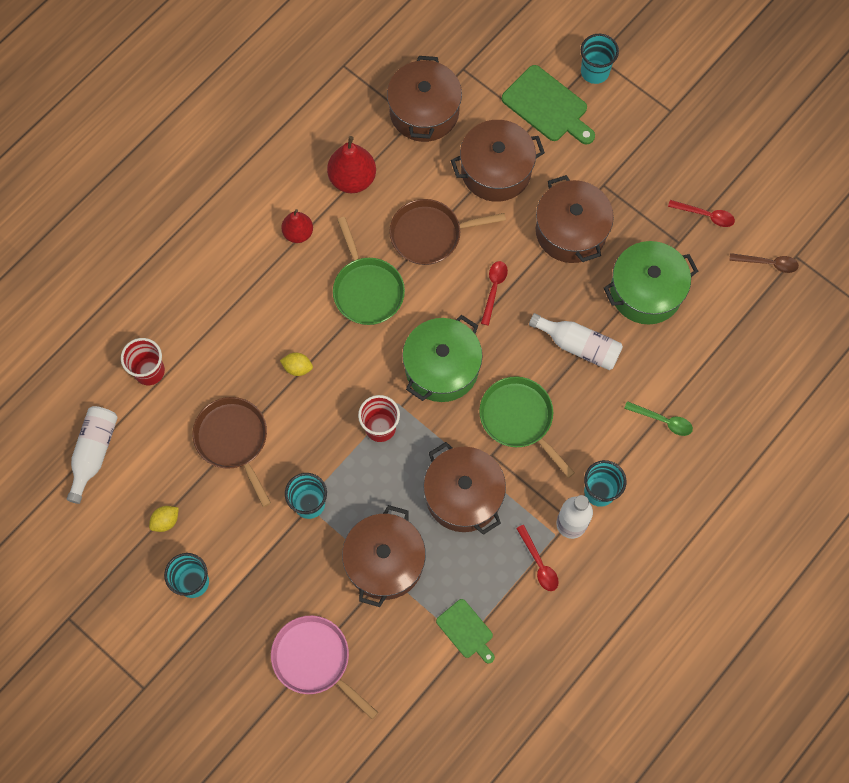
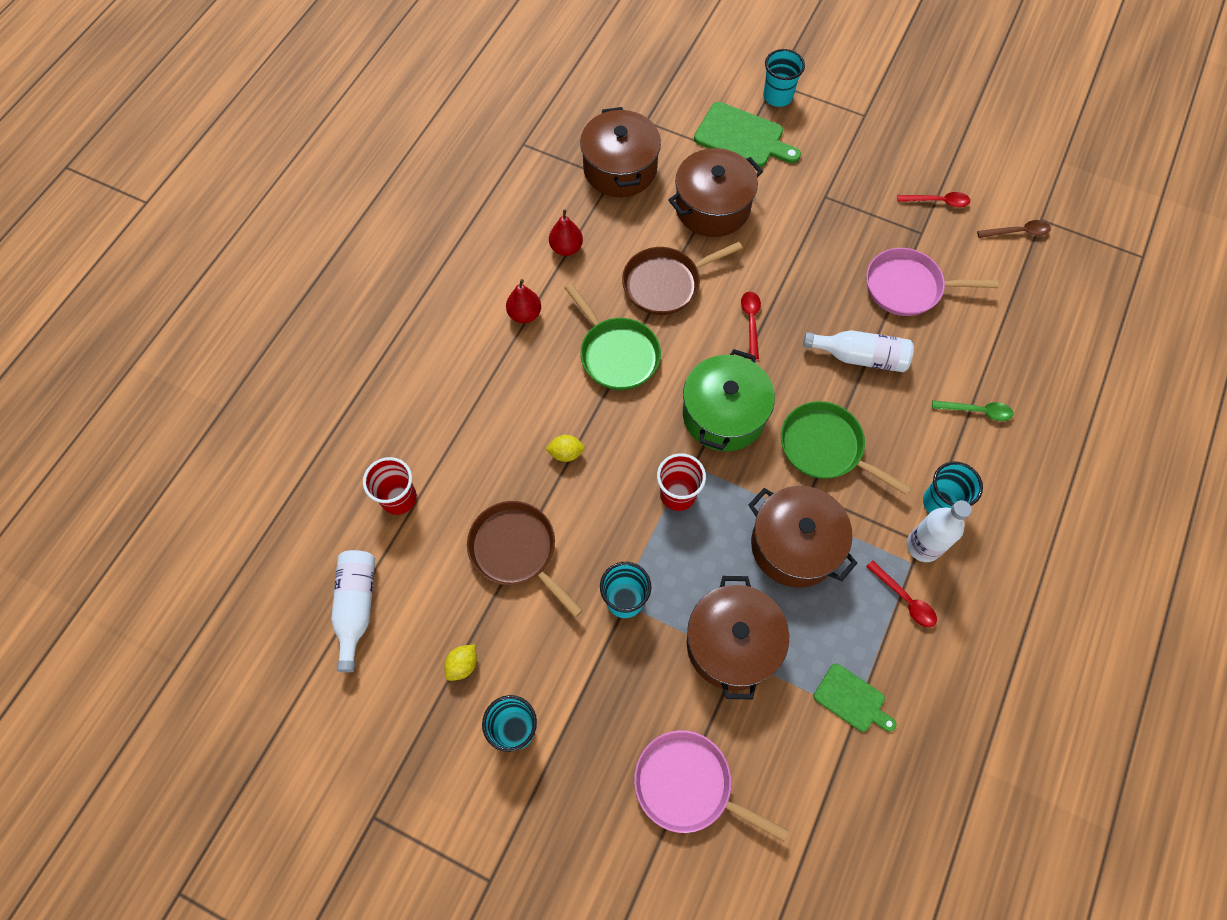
camera: 15 degrees left, 5 degrees down
red pear [327,136,376,193] -> red pear [549,209,583,256], size x0.64
brown pot [536,175,614,263] -> none
green pot [604,241,698,325] -> pink pan [866,248,998,316]

